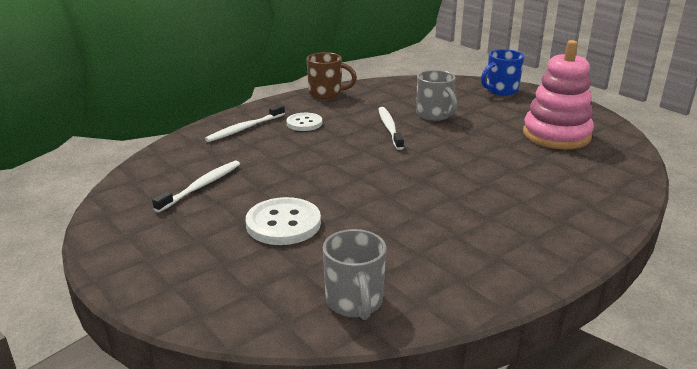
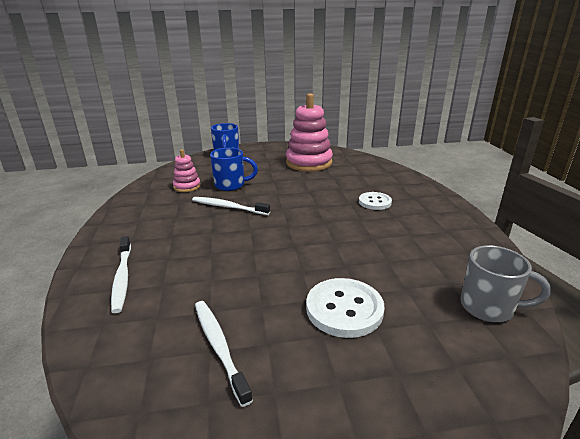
camera: 60 degrees left, 0 degrees up
white button [287,113,322,131] -> white button moved to [359,192,392,210]
brown mug [307,52,357,99] -> none
grey mug [416,70,457,121] -> blue mug [210,148,258,191]
none -> pink stacking toy [173,149,201,192]

